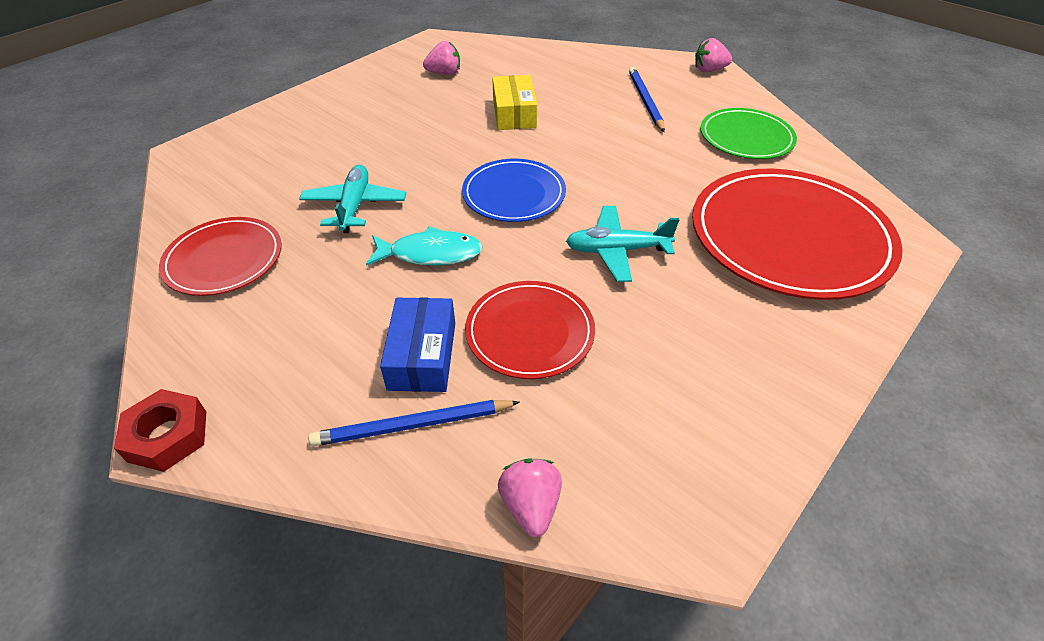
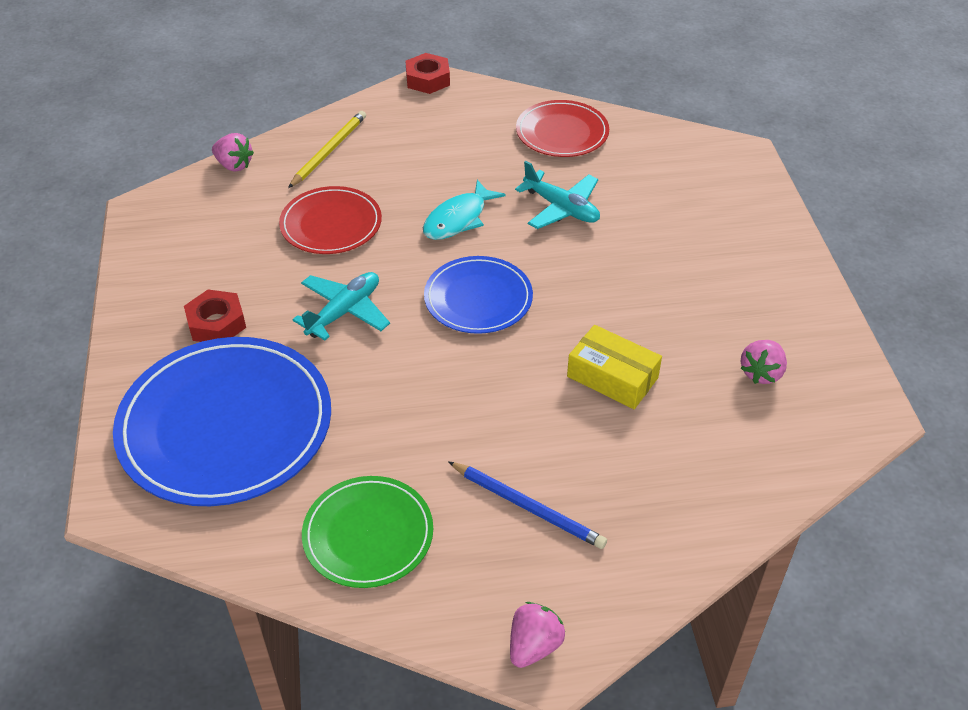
camera: 130 degrees right, 0 degrees up
blue pencil [309,400,520,446] -> yellow pencil [288,111,366,188]
blue box [380,297,455,392] -> none
red plate [692,169,903,300] -> blue plate [113,337,331,506]
none -> red nut [184,290,246,342]

